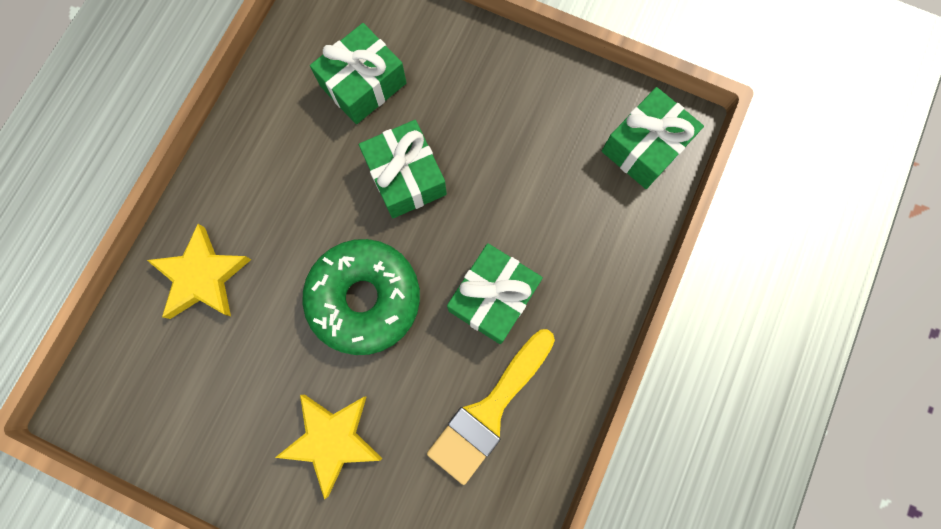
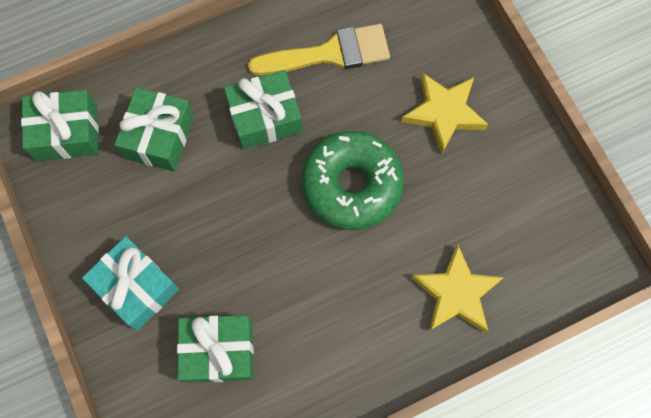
camera: 140 degrees left, 5 degrees down
green gift [359,120,447,218] -> green gift moved to [114,87,194,172]
none -> turquoise gift [82,236,179,330]

